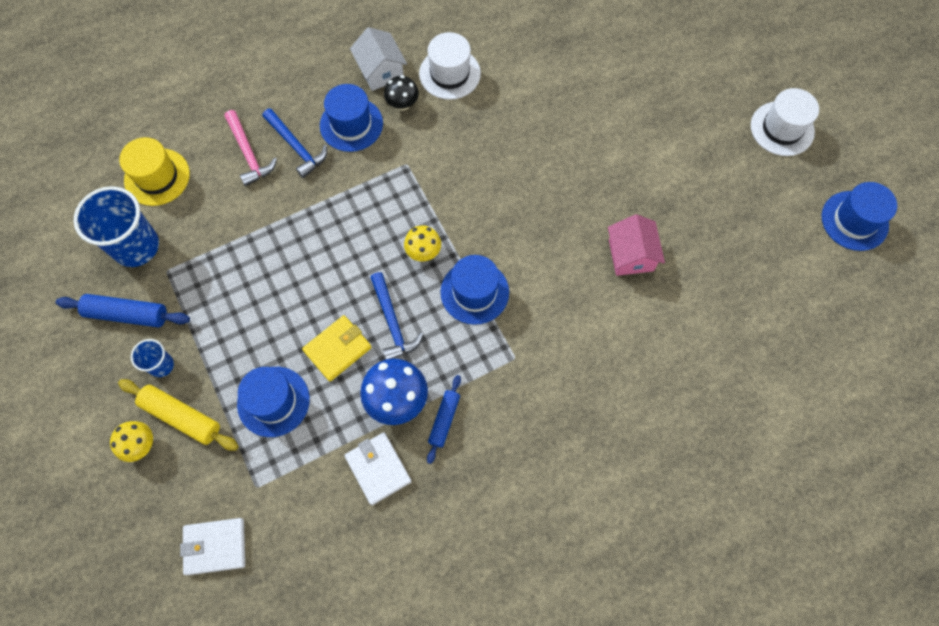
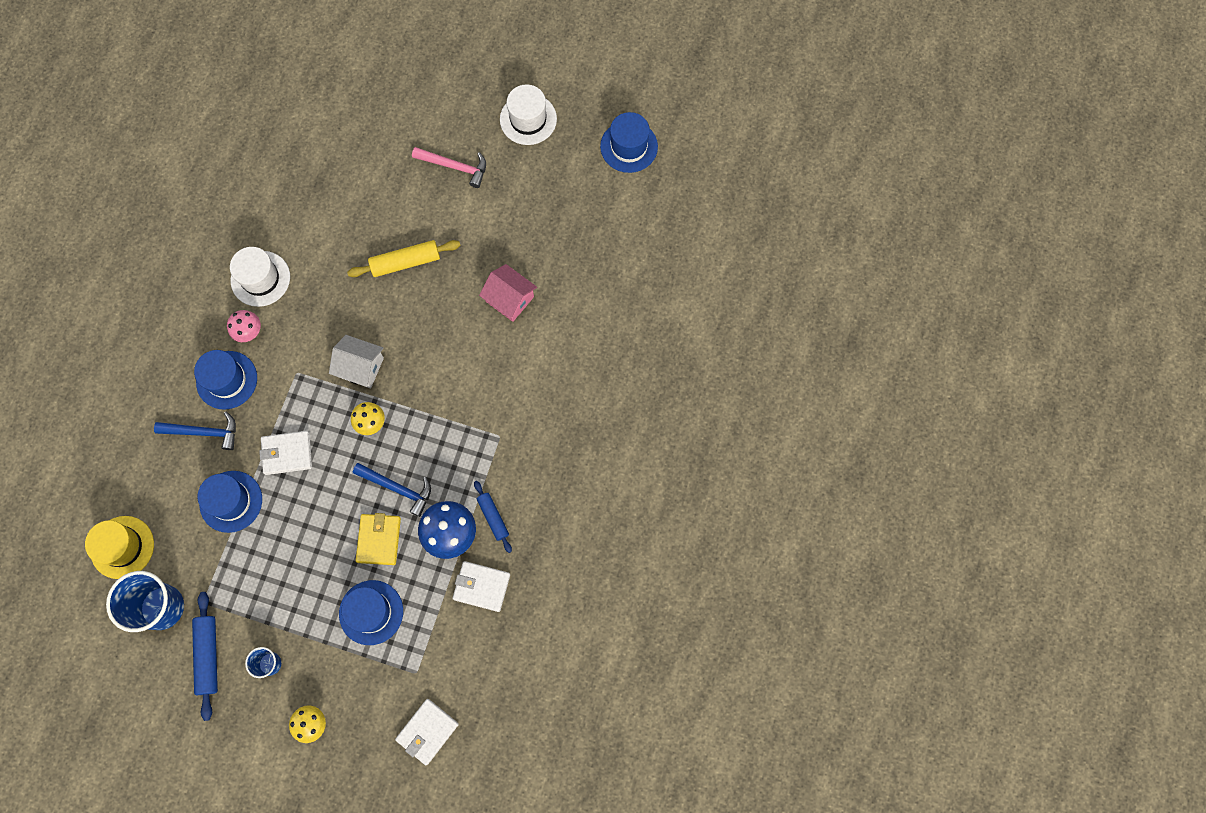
camera: 45 degrees left, 5 degrees up
blue rolling pin [56,294,190,327] -> blue rolling pin turned 60 degrees counterclockwise [192,592,218,721]
yellow rolling pin [118,379,239,451] -> yellow rolling pin moved to [347,240,461,277]
pink hammer [225,110,277,186] -> pink hammer moved to [412,147,486,188]
white house [350,27,407,91] -> white house moved to [329,335,384,388]
black mushroom [384,75,419,111] -> pink mushroom [227,310,261,342]
blue hat [440,255,509,325] -> blue hat moved to [198,471,262,533]
none -> white wallet [259,431,312,475]

